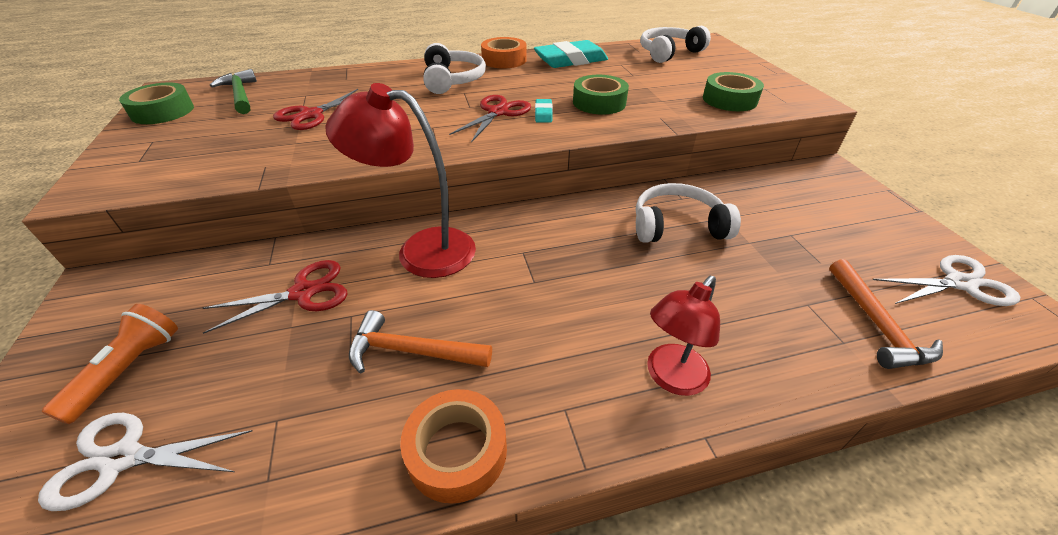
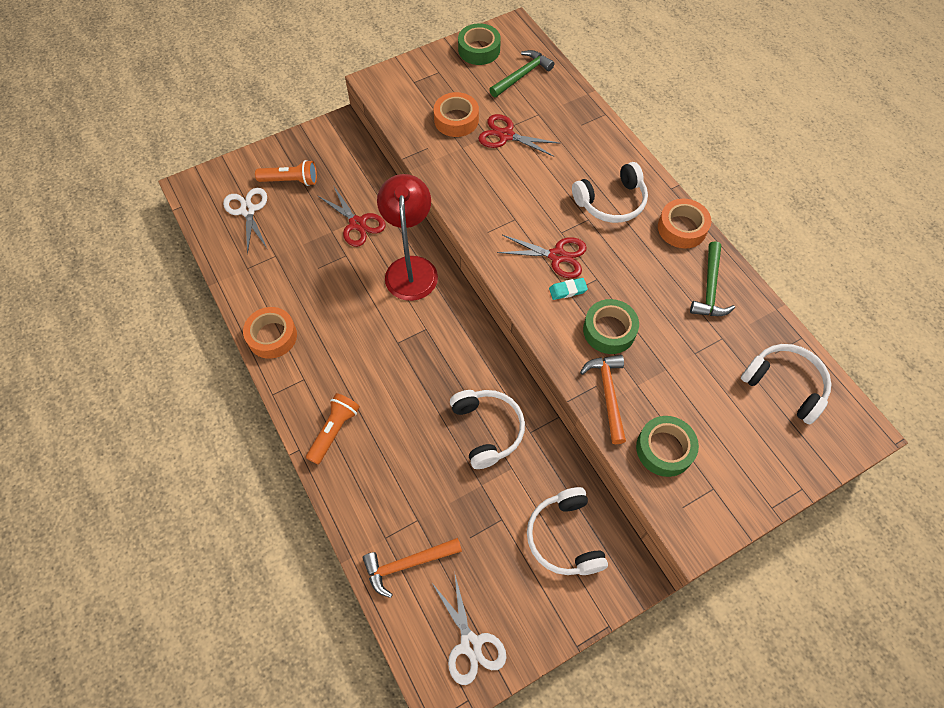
camera: 75 degrees right, 20 degrees up
orange hammer [349,310,492,373] -> orange hammer moved to [580,355,626,444]
turquoise eraser [534,40,608,68] -> green hammer [690,241,735,316]
red lamp [647,276,720,396] -> orange flashlight [306,393,360,464]
none -> orange tape [434,92,479,137]
none -> white headphones [527,487,608,575]

